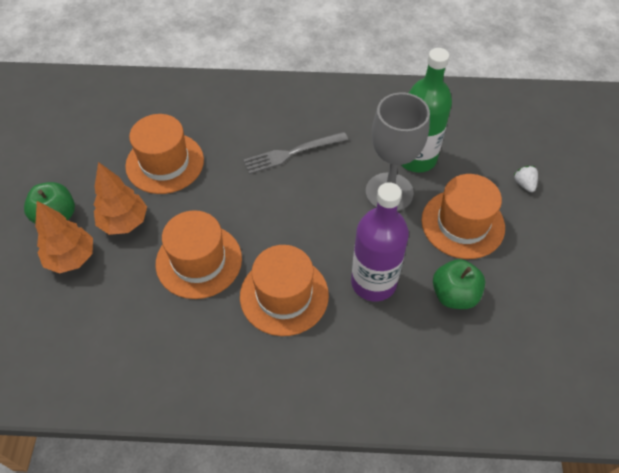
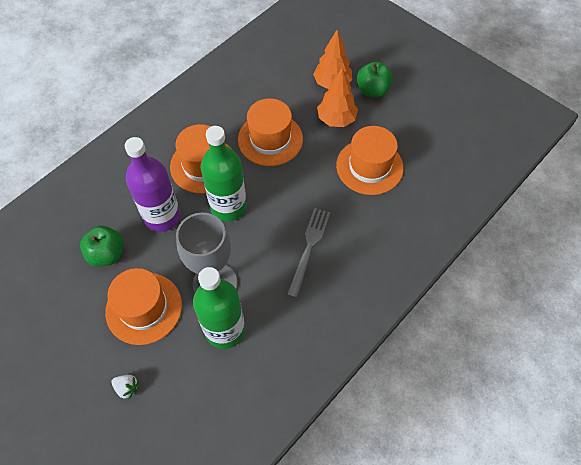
camera: 130 degrees right, 5 degrees up
none -> green bottle [201,126,247,222]

